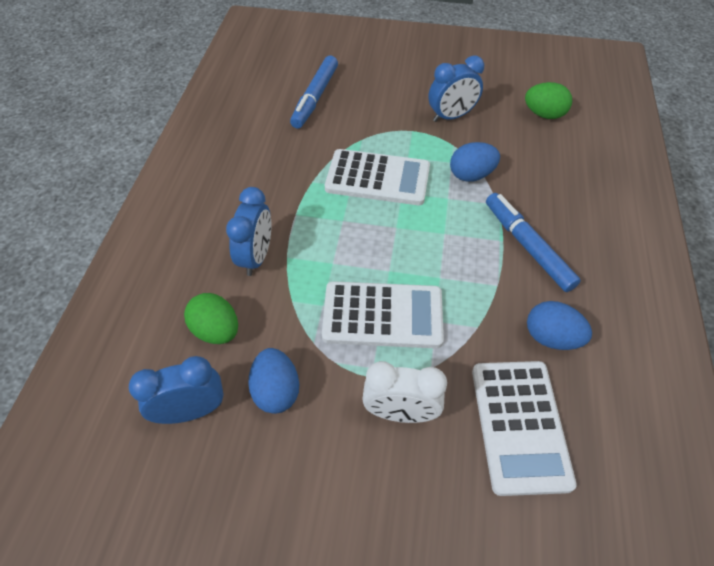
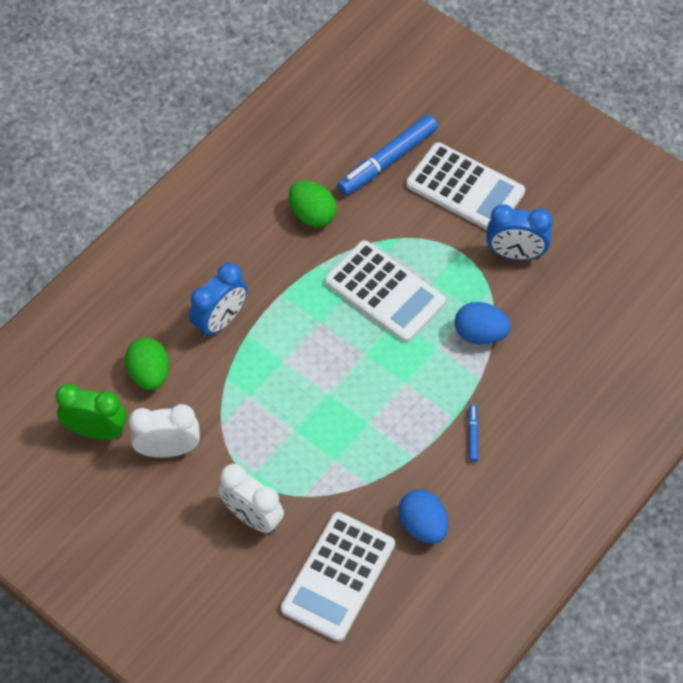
camera: 30 degrees right, 5 degrees up
blue clock [129,356,224,424] -> green clock [56,384,127,440]
blue egg [248,348,299,414] -> white clock [129,404,200,458]
white calculator [322,281,444,349] -> white calculator moved to [406,142,525,230]
blue marker [486,193,581,292] -> blue marker [468,404,478,462], size x0.45
green egg [525,82,572,119] -> green egg moved to [289,180,336,227]

